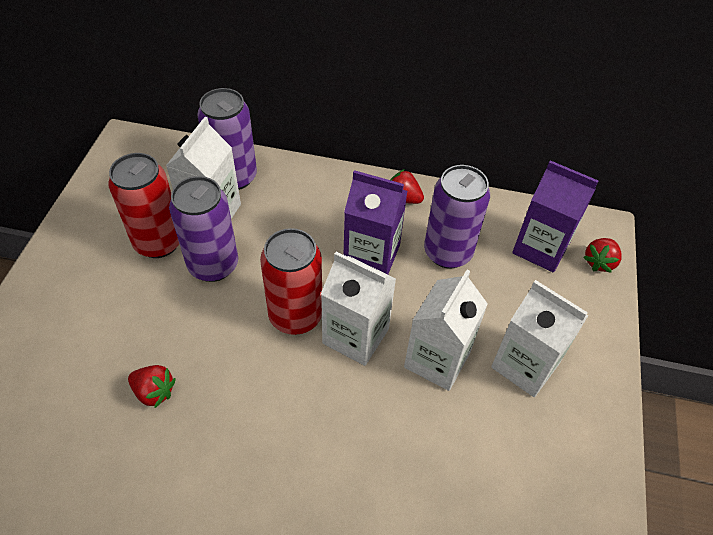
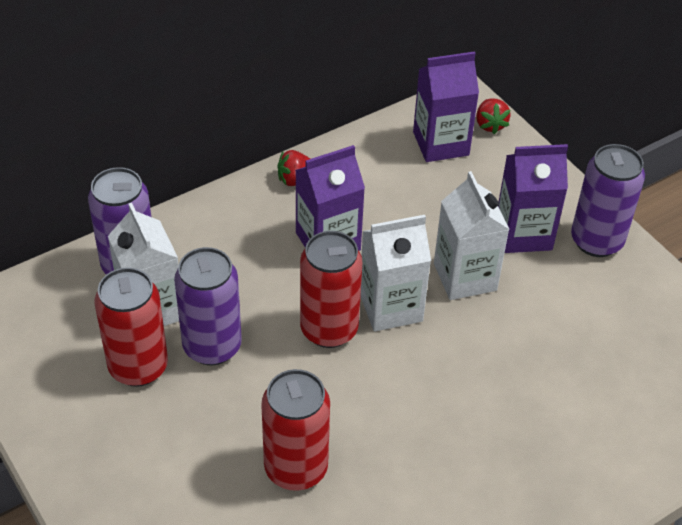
camera: 45 degrees left, 5 degrees down
red strawberry [128,365,176,408] -> red can [261,369,330,491]
purple can [424,165,490,269] -> purple can moved to [571,144,645,257]
white carton [491,280,588,397] -> purple carton [498,144,568,253]

